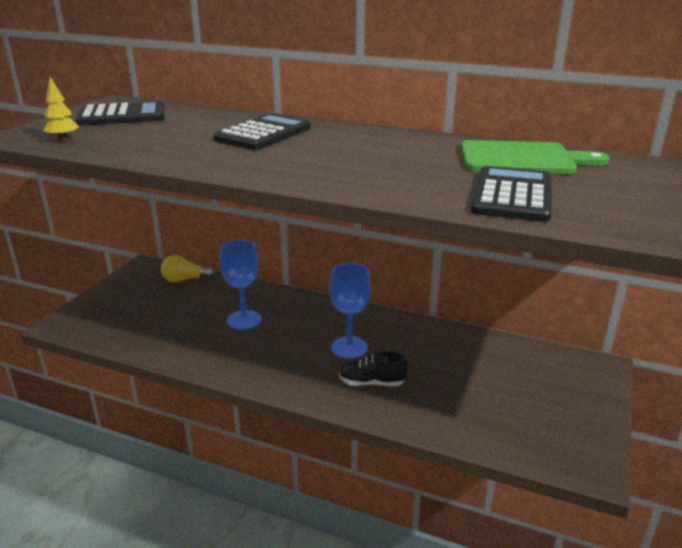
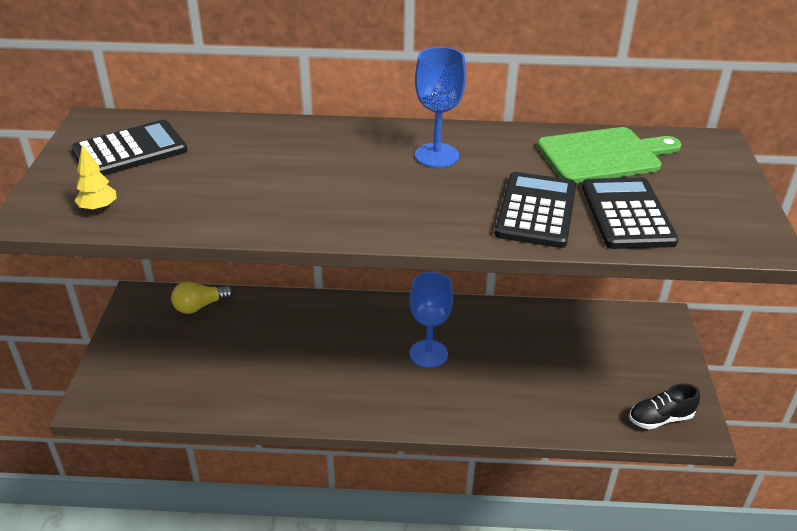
camera: 20 degrees left, 10 degrees up
black calculator [213,114,311,150] -> black calculator moved to [495,172,576,248]
blue goblet [219,240,261,330] -> blue goblet moved to [415,47,466,168]
black shoe [339,351,408,386] -> black shoe moved to [629,383,700,429]

